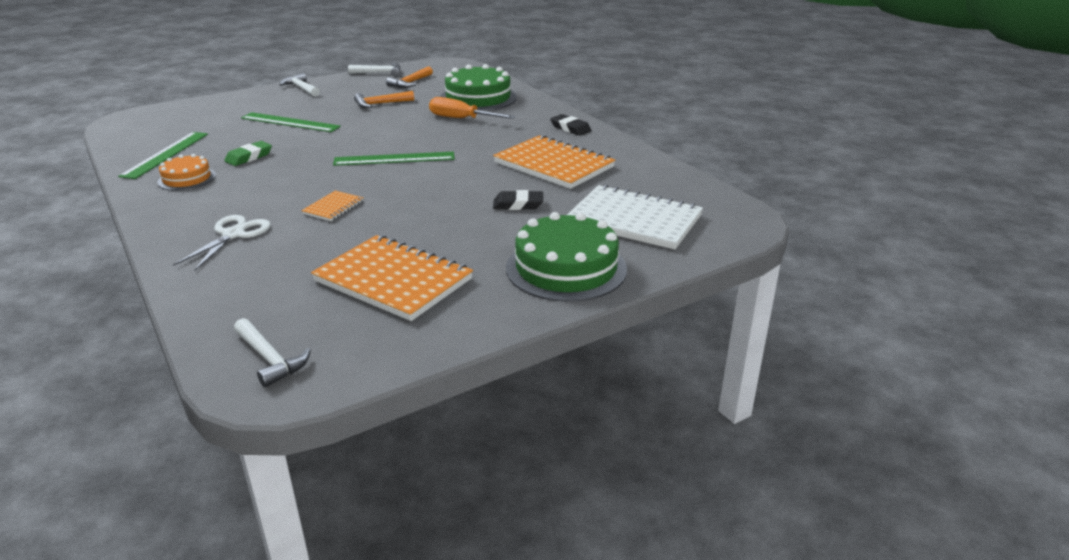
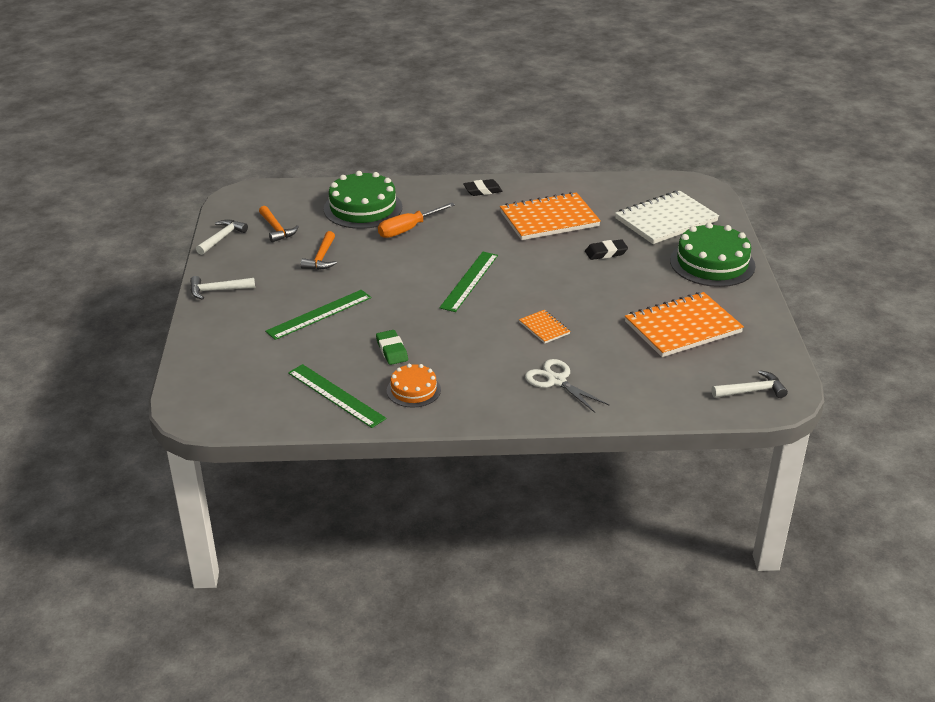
camera: 60 degrees left, 5 degrees up
black eraser [493,190,543,210] -> black eraser turned 45 degrees clockwise [585,239,628,260]

